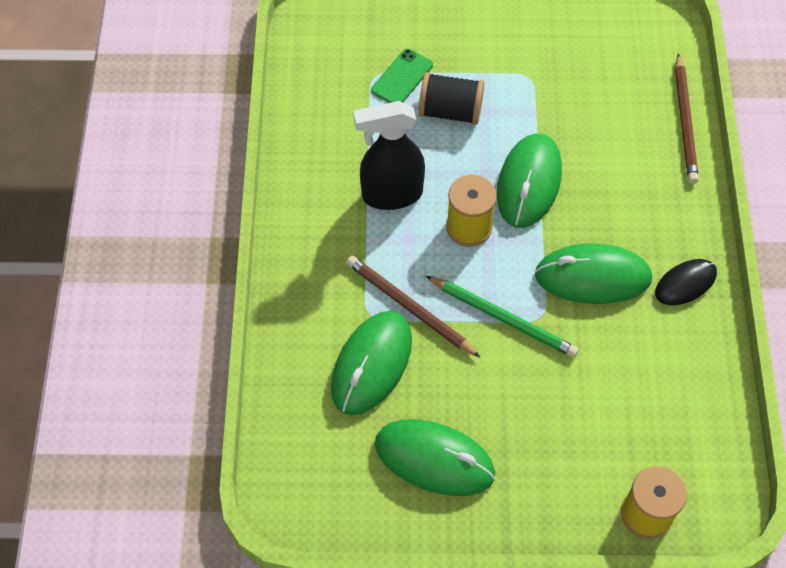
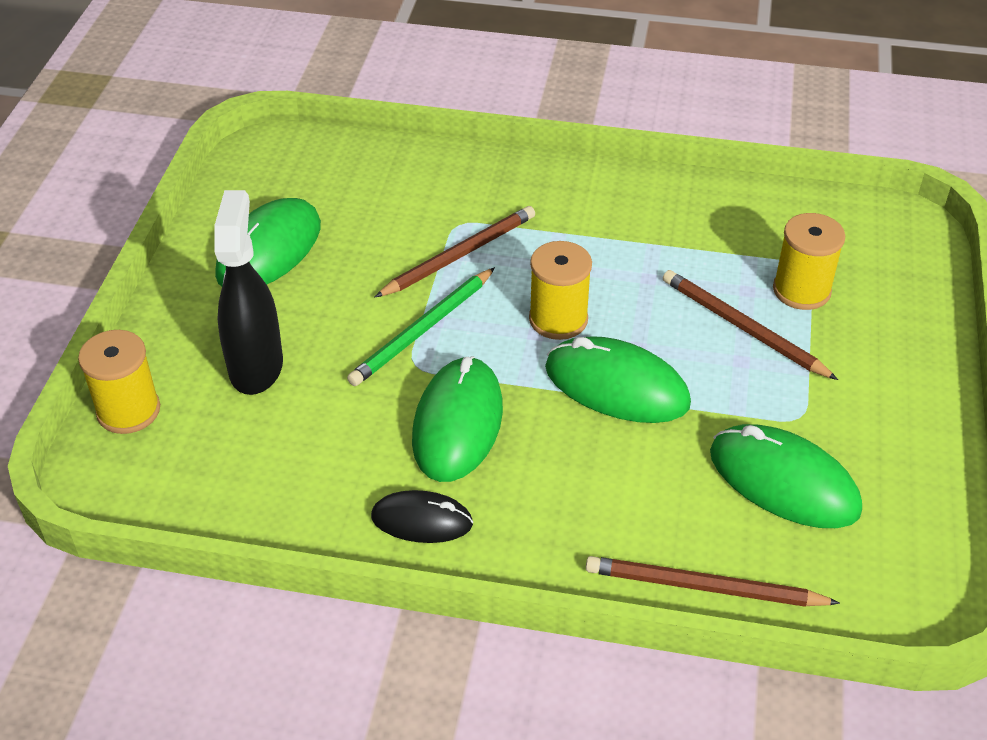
camera: 100 degrees right, 15 degrees down
green mouse [331,311,412,416] -> green mouse moved to [710,424,862,528]
black spray bottle [353,101,425,210] -> black spray bottle moved to [214,190,283,395]
green phone [371,49,433,103] -> yellow spool [773,213,845,310]
black spool [419,72,484,125] -> brown pencil [663,270,838,380]
black mouse [655,259,717,305] -> black mouse turned 60 degrees counterclockwise [371,490,473,543]

